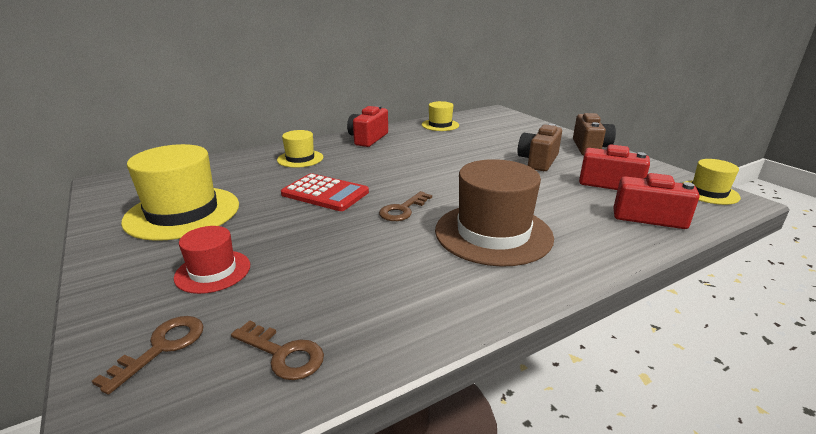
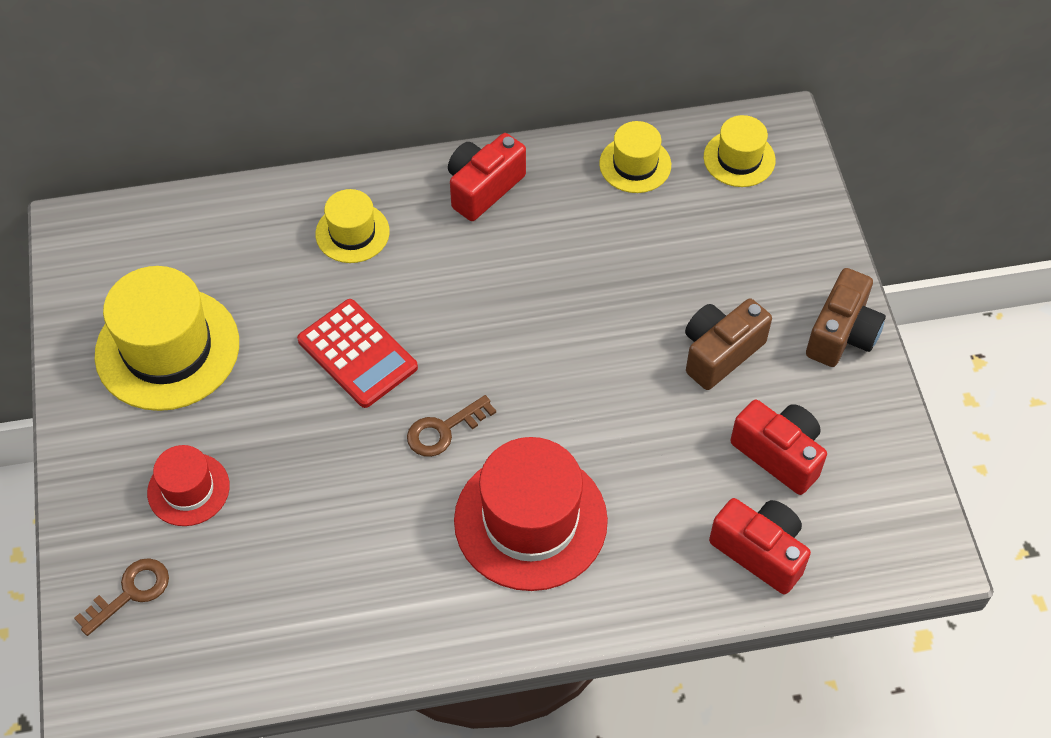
camera: 20 degrees right, 30 degrees up
brown key [231,320,324,380] -> none
brown hat [435,159,554,267] -> red hat [454,437,608,591]
yellow hat [683,159,741,205] -> yellow hat moved to [704,115,776,187]

